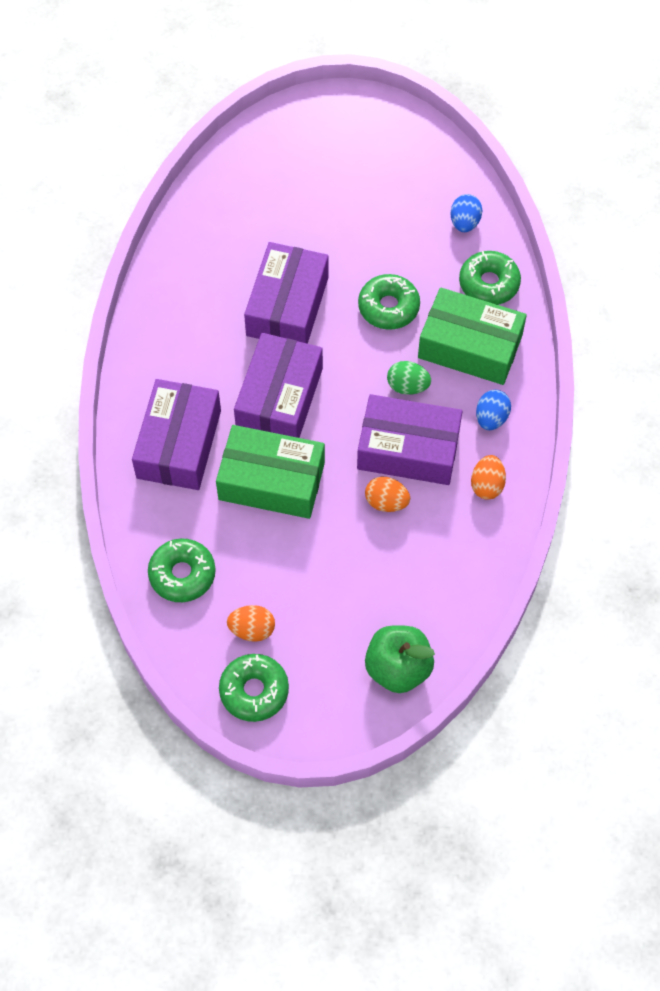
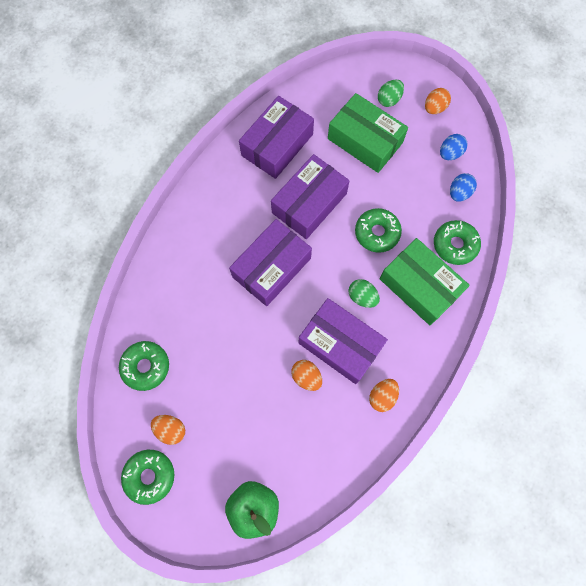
camera: 25 degrees right, 10 degrees up
purple box [132,379,221,490] -> purple box moved to [239,96,314,179]
green box [216,425,325,519] -> green box moved to [328,93,408,173]
blue egg [476,390,511,430] -> blue egg moved to [440,134,468,160]
none -> green egg [378,80,404,107]
none -> orange egg [425,88,451,114]

